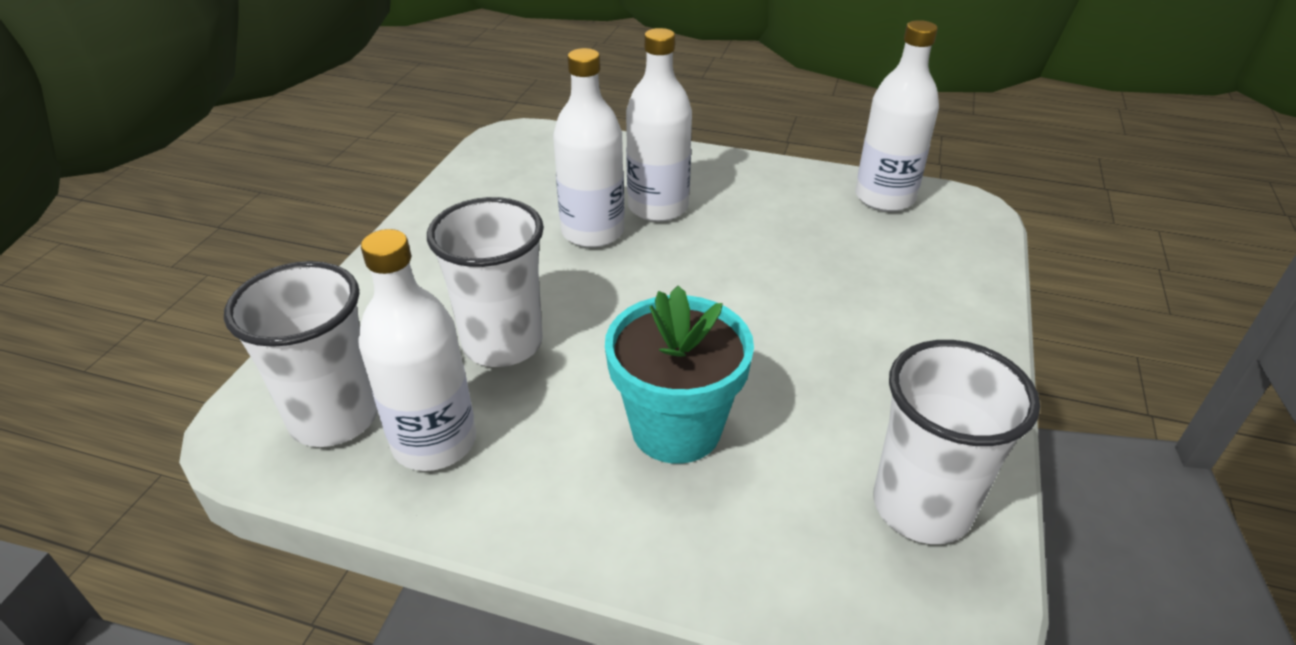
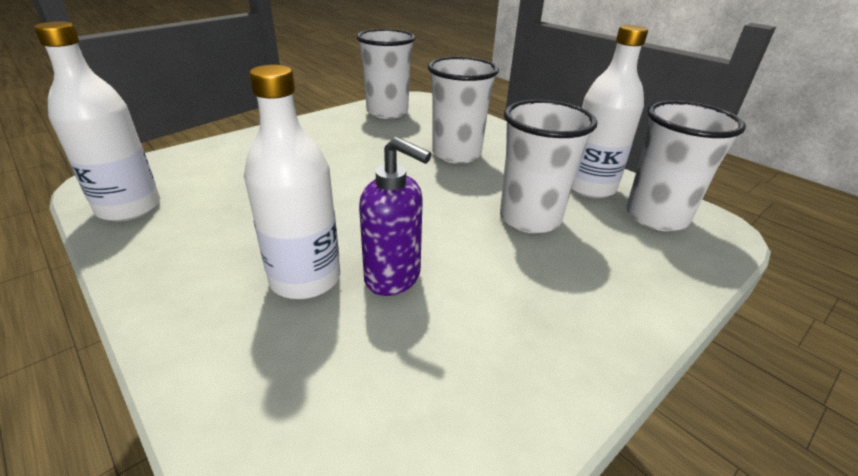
camera: 150 degrees left, 5 degrees down
white bottle [553,48,624,248] -> purple soap dispenser [359,137,431,296]
turquoise flower pot [605,286,754,464] -> white cup [428,57,499,164]

